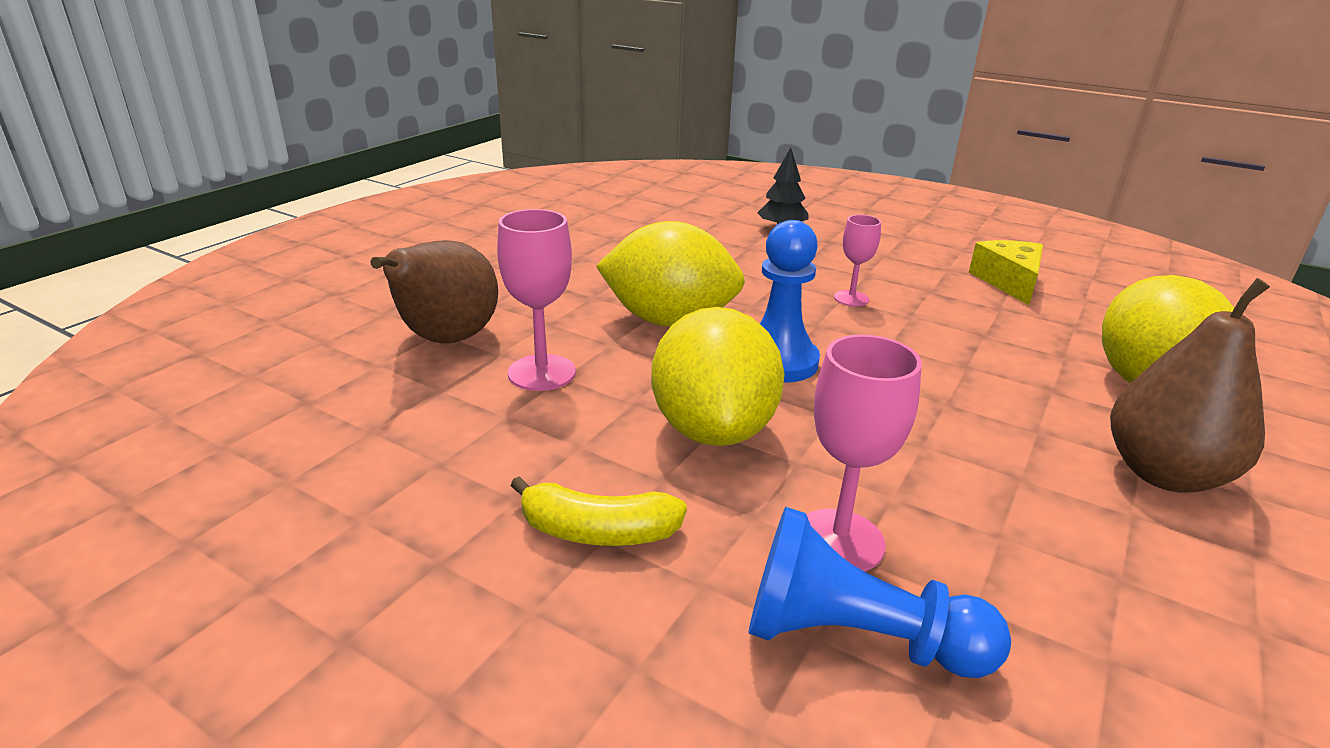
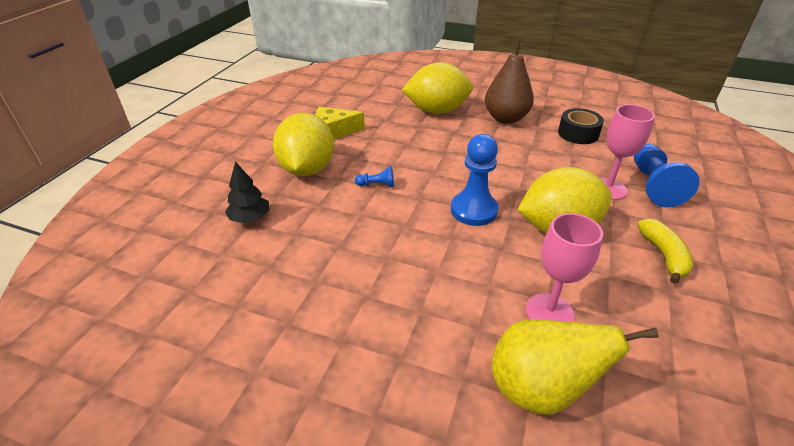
camera: 100 degrees left, 10 degrees up
brown pear [370,240,498,343] -> yellow pear [491,319,658,415]
yellow lemon [596,221,745,327] -> yellow lemon moved to [273,113,334,176]
pink goblet [834,215,881,306] -> blue pawn [355,166,394,187]
none -> black tape [558,108,604,144]

